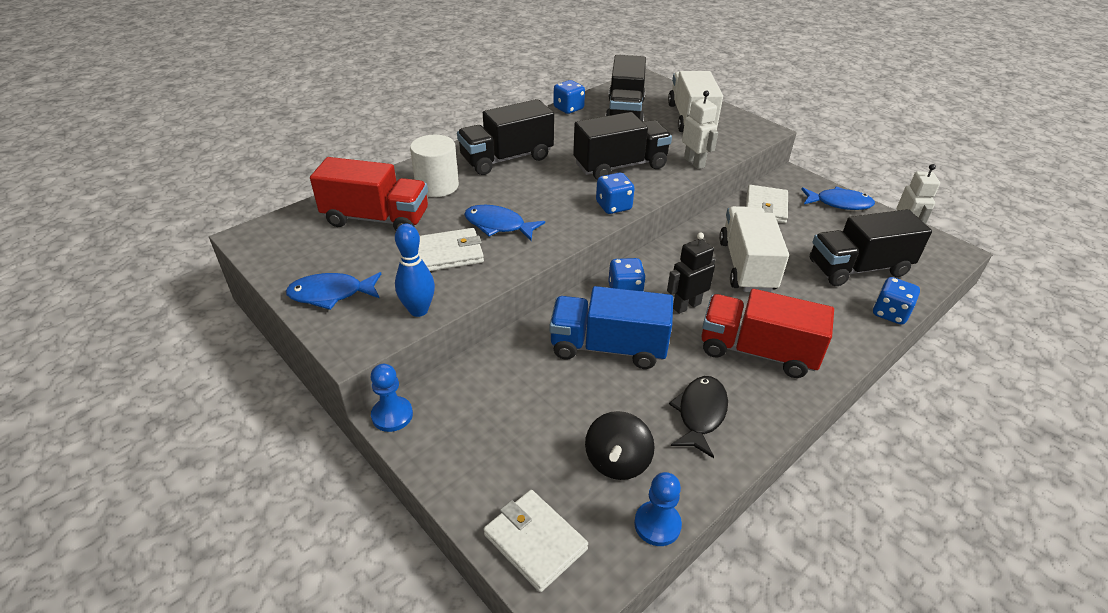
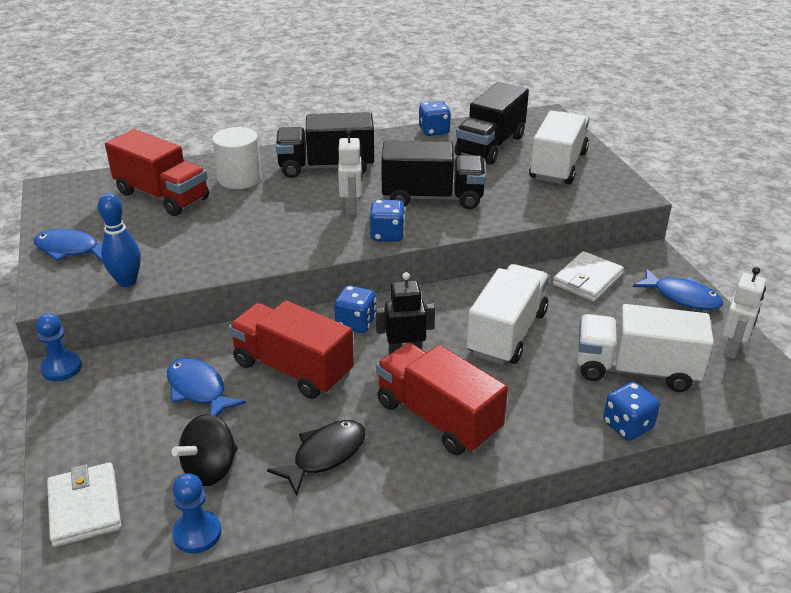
camera: 25 degrees right, 5 degrees down
white wallet [418,228,484,271] -> none
blue fish [464,205,545,241] -> blue fish moved to [167,358,246,417]
blue truck [549,286,673,369] -> red truck [228,300,354,399]
white robot [682,90,718,169] -> white robot moved to [338,129,362,215]
black truck [810,209,932,286] -> white truck [577,304,714,392]

